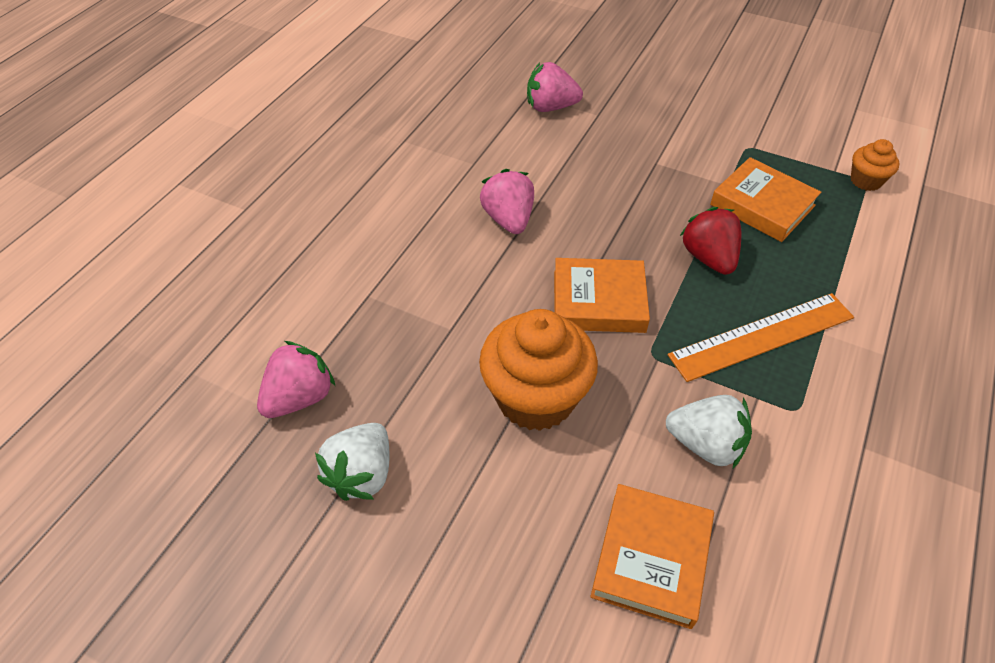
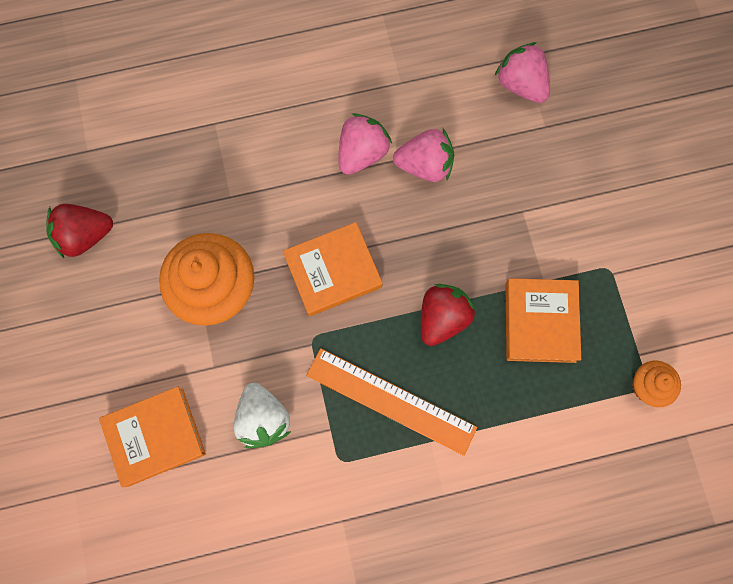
camera: 50 degrees right, 25 degrees up
pink strawberry [257,341,335,418] -> pink strawberry moved to [393,129,454,182]
white strawberry [315,423,390,501] -> red strawberry [46,204,113,258]
orange book [554,258,650,333] -> orange book turned 75 degrees counterclockwise [283,222,382,317]

